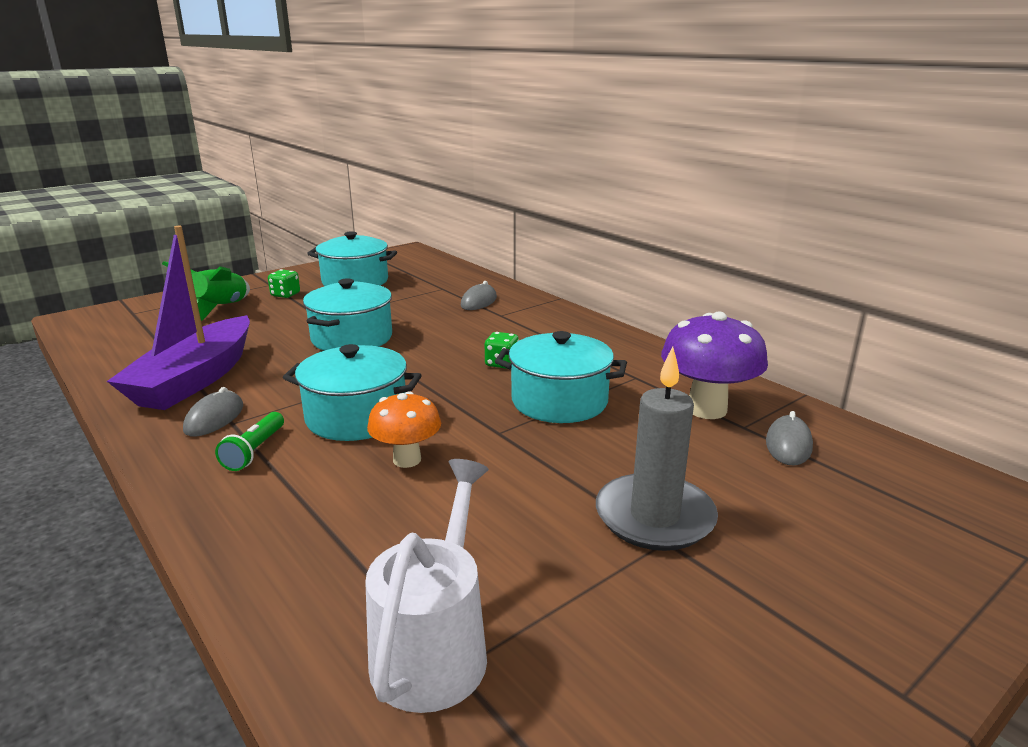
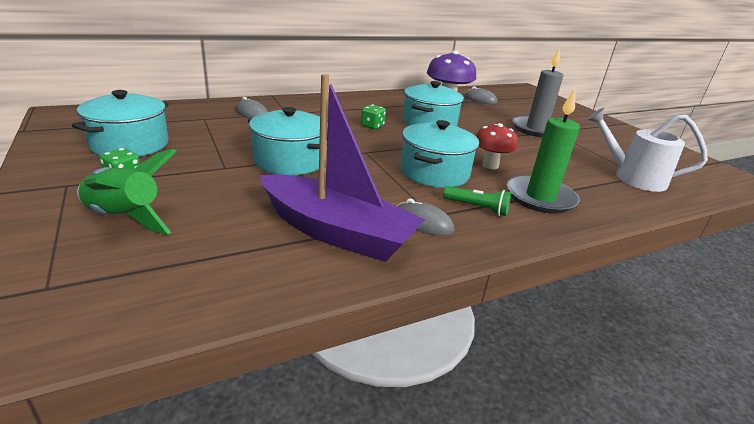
camera: 80 degrees left, 5 degrees up
orange mushroom [367,391,441,468] -> red mushroom [476,123,518,169]
none -> green candle [507,89,580,214]

